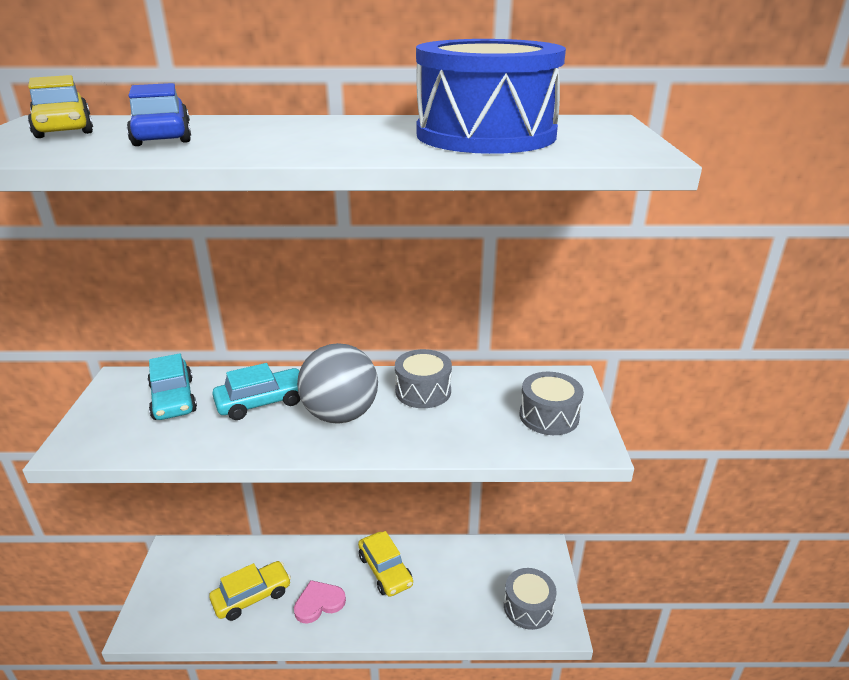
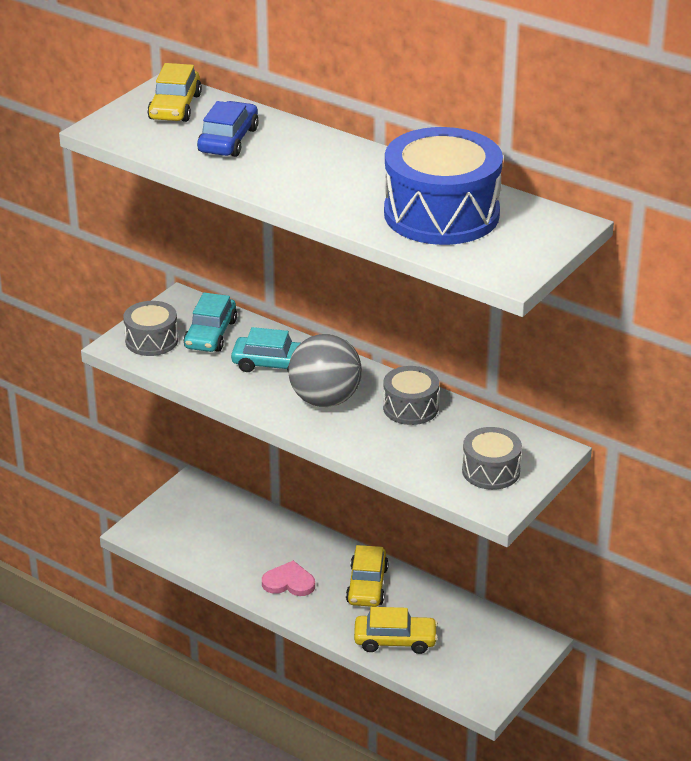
camera: 35 degrees right, 5 degrees up
yellow car [209,561,291,621] -> yellow car moved to [354,607,438,654]
grey drum [504,568,557,630] -> grey drum moved to [123,301,178,356]

